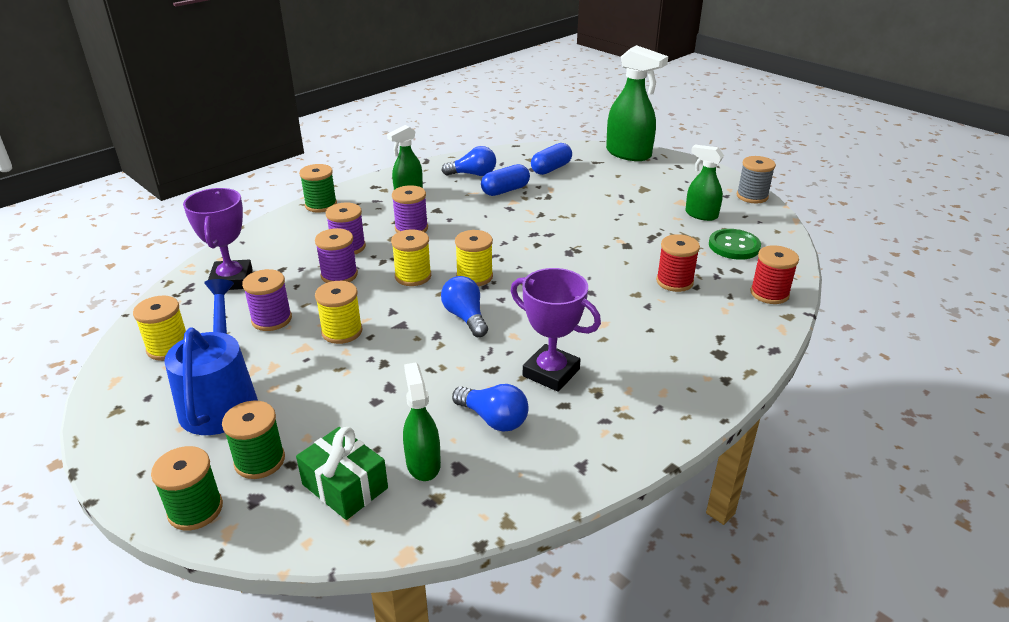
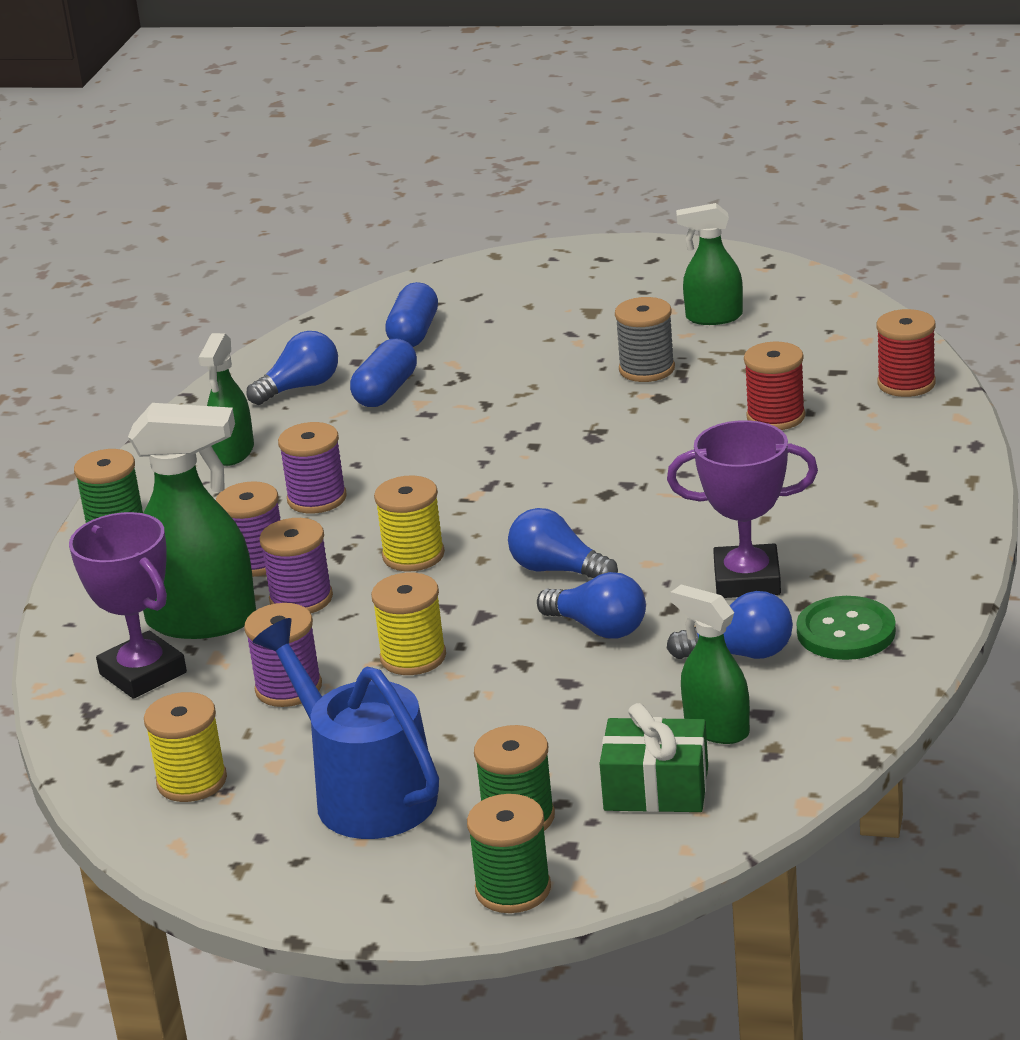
camera: 30 degrees left, 5 degrees down
yellow spool [455,230,493,286] -> none
green spray bottle [606,45,668,161] -> green spray bottle moved to [128,403,256,639]
green button [709,229,761,260] -> green button moved to [797,596,896,660]
grey spool [737,156,776,203] -> grey spool moved to [615,297,675,382]
none -> blue light bulb [537,572,646,639]

